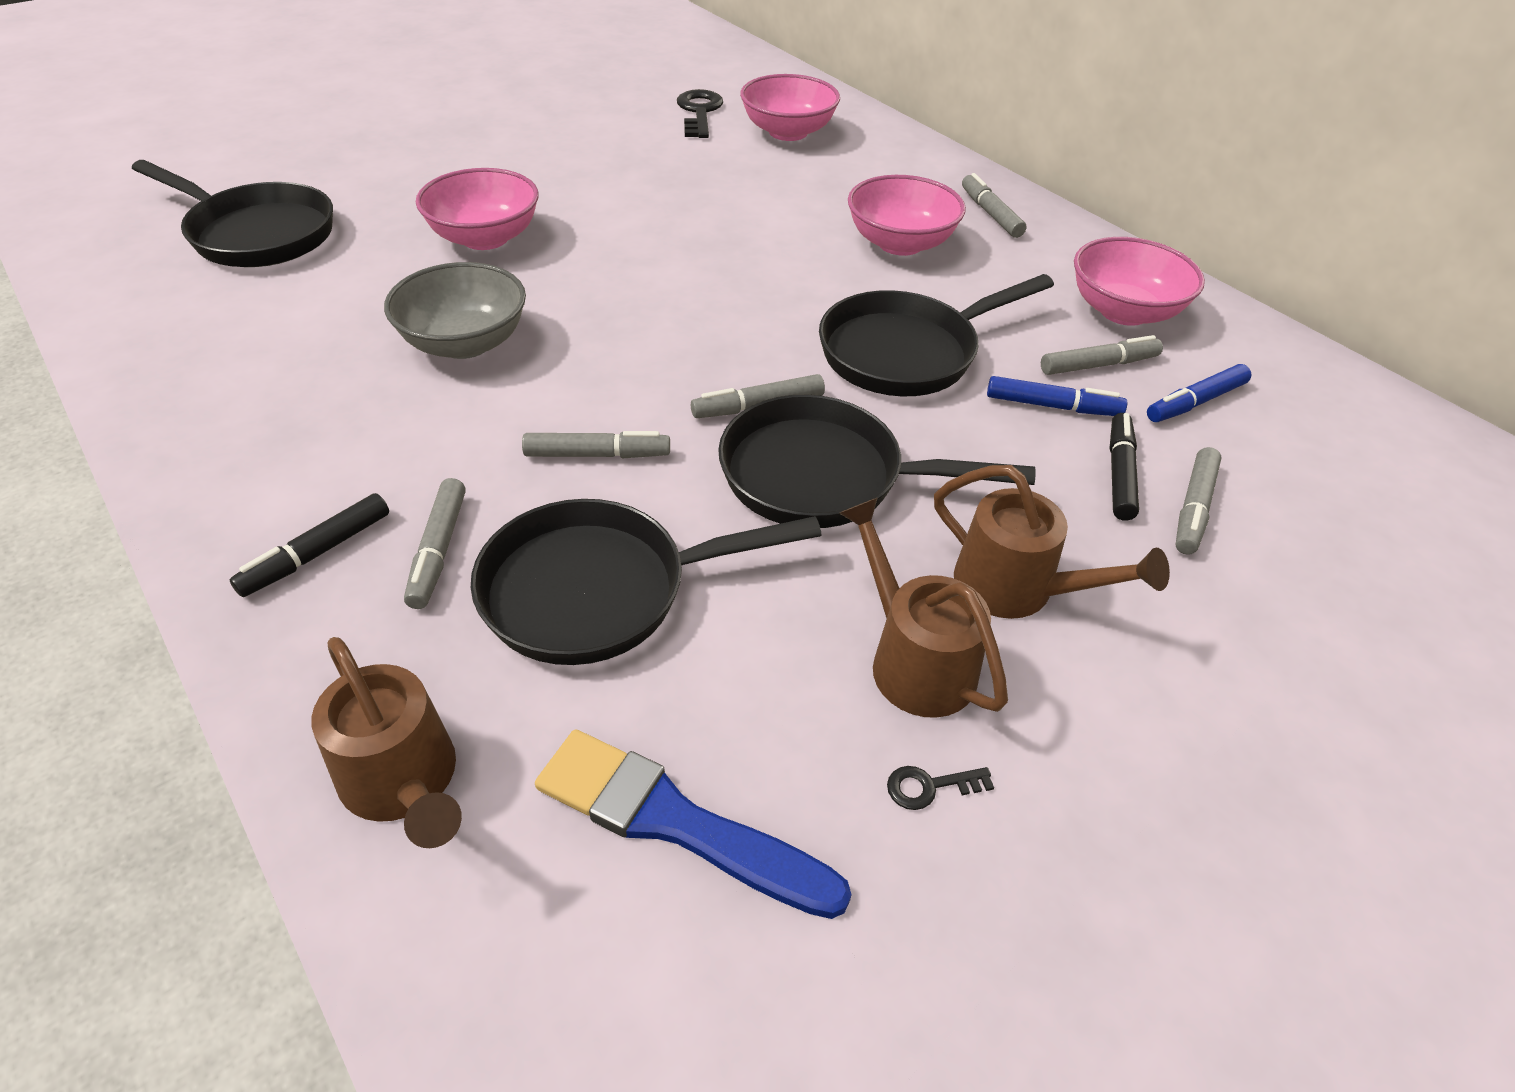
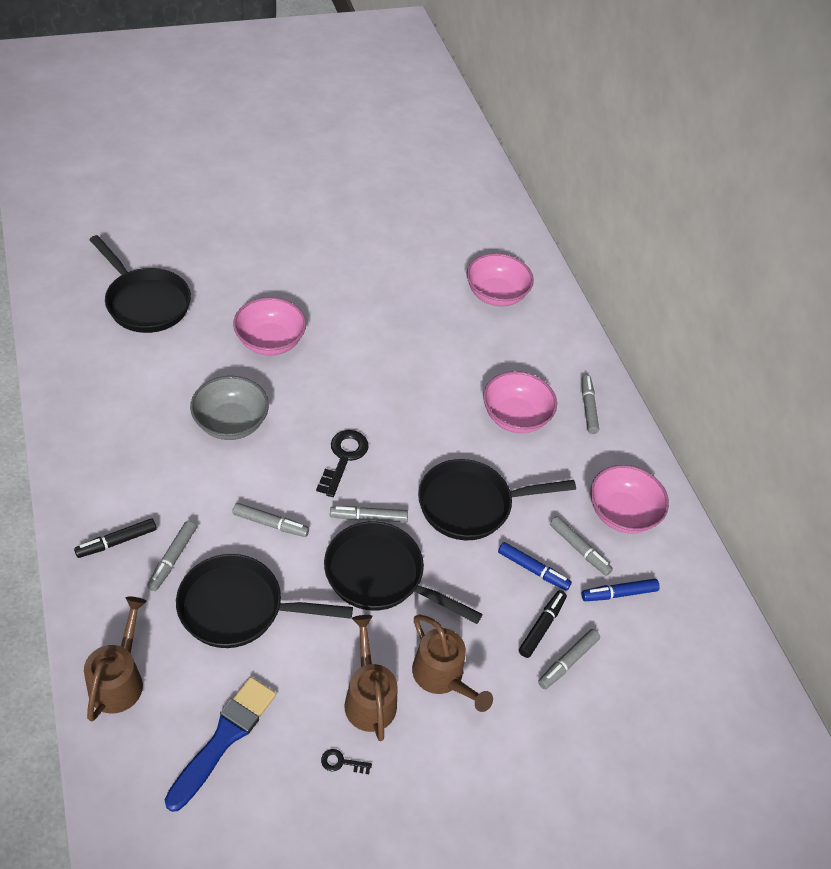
camera: 15 degrees right, 5 degrees up
brown watering can [311,637,462,848] -> brown watering can turned 150 degrees counterclockwise [84,597,147,721]
blue brush [535,729,852,919] -> blue brush turned 75 degrees clockwise [165,677,276,812]
black key [677,89,723,138] -> black key moved to [316,430,369,497]
grey marker [1041,335,1163,375] -> grey marker turned 45 degrees clockwise [550,516,613,576]

